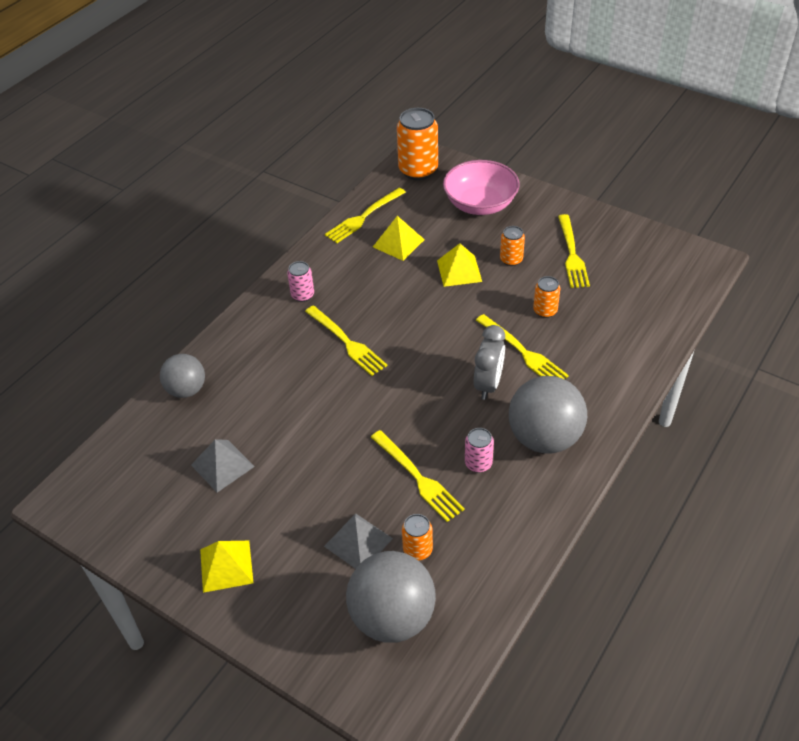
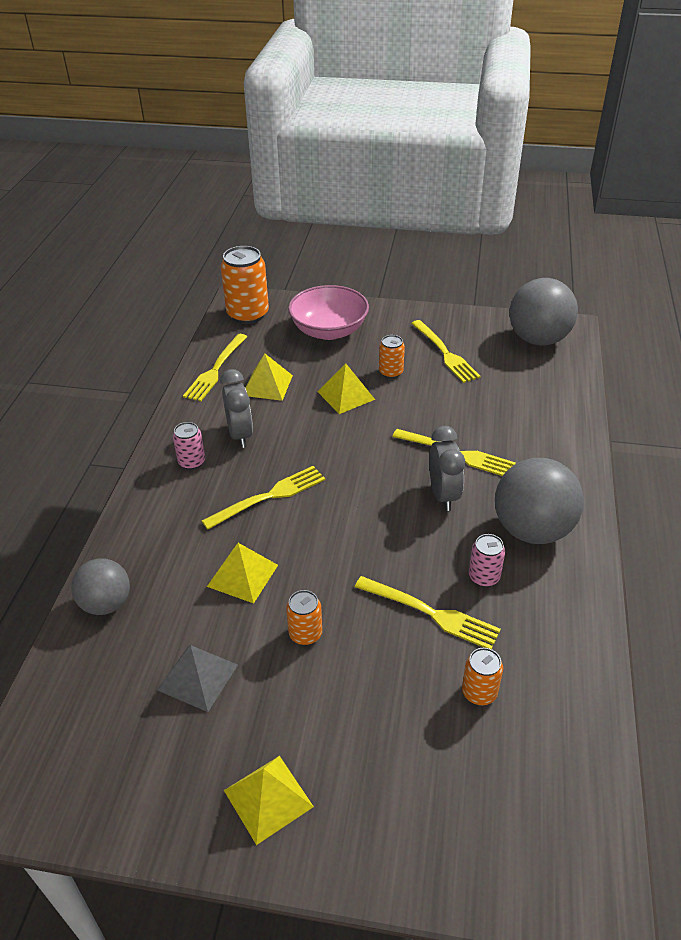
camera: 25 degrees left, 5 degrees down
yellow fork [305,305,387,376] -> yellow fork turned 60 degrees counterclockwise [202,466,325,530]
grey pyramid [324,513,393,569] -> none
grey ball [346,551,436,643] -> grey ball moved to [509,278,578,345]
orange can [533,276,560,318] -> orange can moved to [286,590,322,645]
none -> yellow pyramid [207,543,278,604]
none -> grey clock [220,369,253,448]

